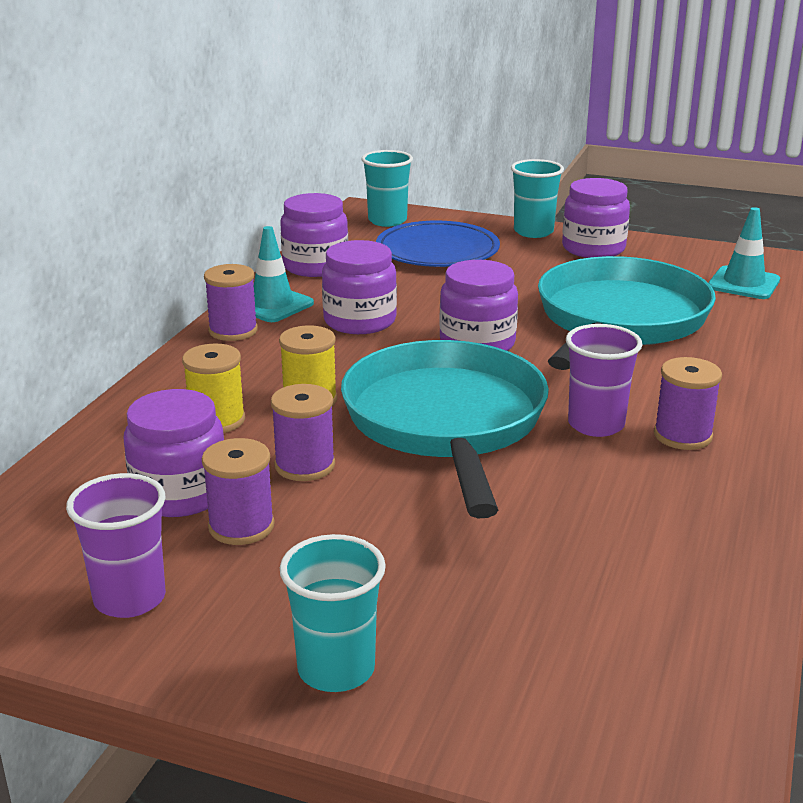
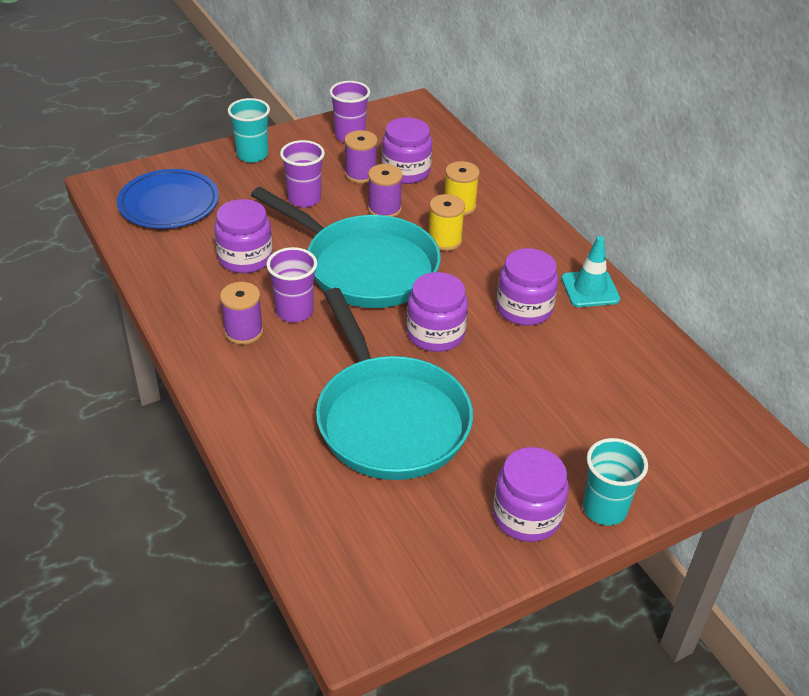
camera: 130 degrees right, 15 degrees up
purple spool [204,264,258,341] -> none
purple jar [280,193,348,277] -> purple jar moved to [214,199,273,273]
turquoise cup [361,150,413,227] -> none
blue plate [376,221,500,267] -> blue plate moved to [117,169,219,229]
turquoise traffic cone [708,207,780,299] -> none
none -> purple cup [280,140,325,208]

